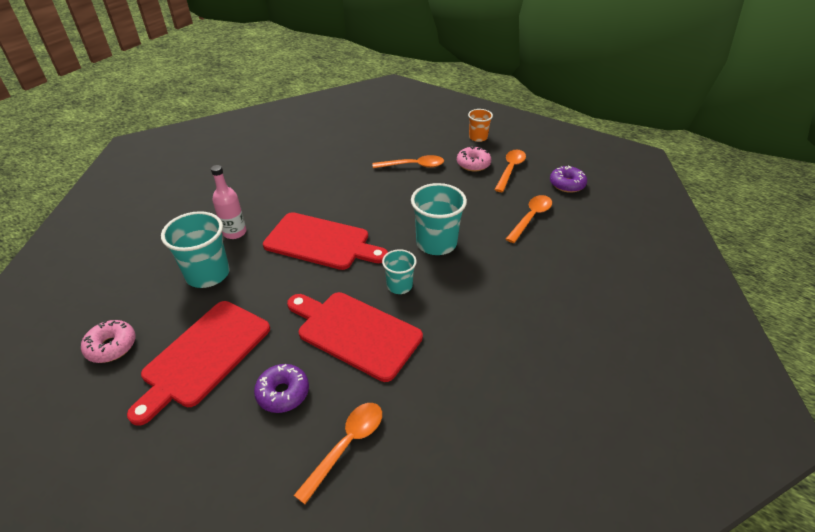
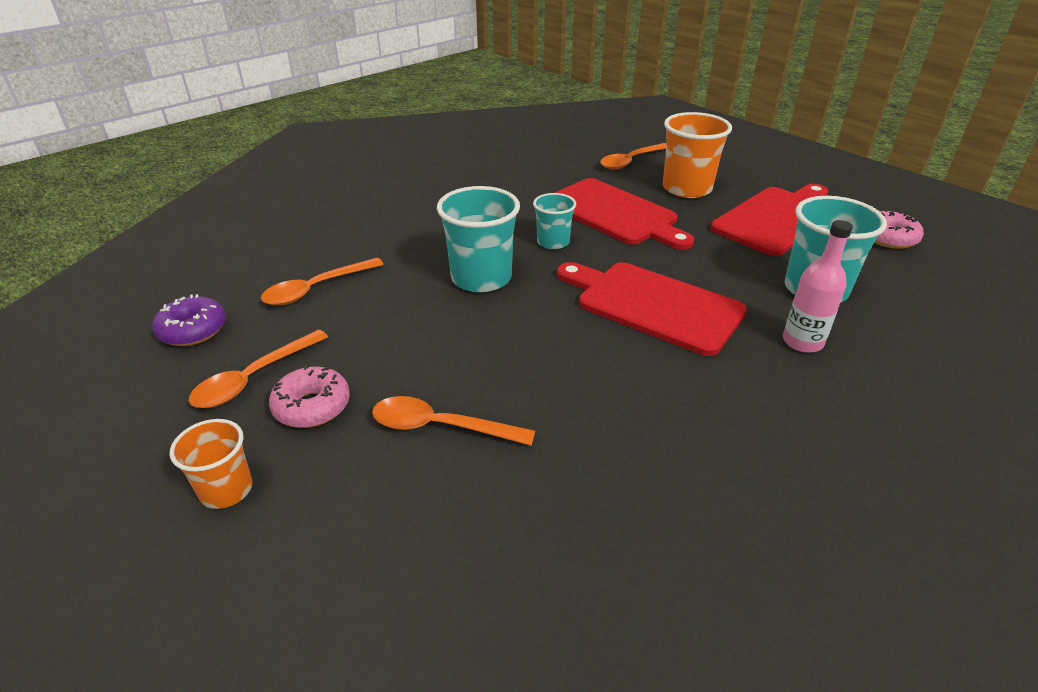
camera: 165 degrees left, 5 degrees down
purple donut [254,364,309,413] -> orange cup [663,112,732,198]

